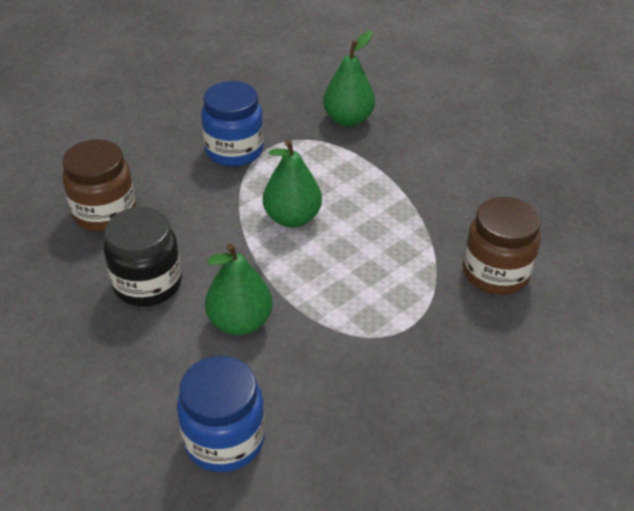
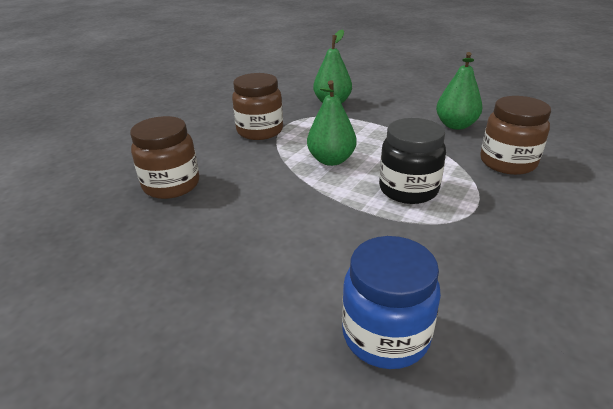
camera: 15 degrees left, 10 degrees down
black jar [104,207,182,307] -> black jar moved to [379,118,446,204]
blue jar [201,81,264,167] -> brown jar [232,73,283,140]
green pear [205,243,272,335] -> green pear moved to [436,52,482,130]

